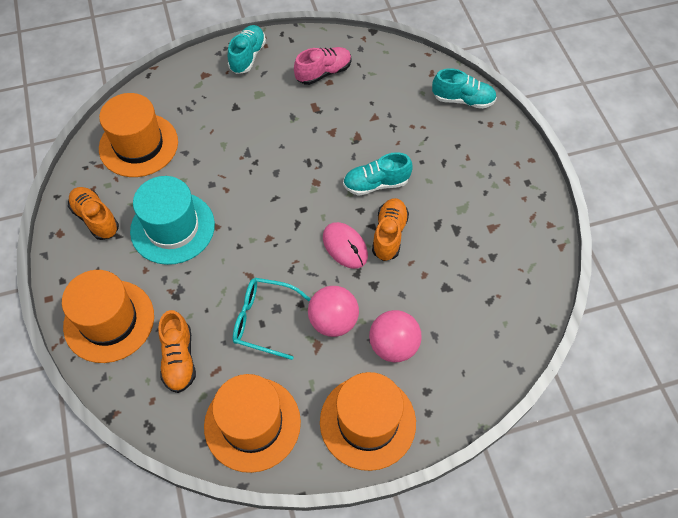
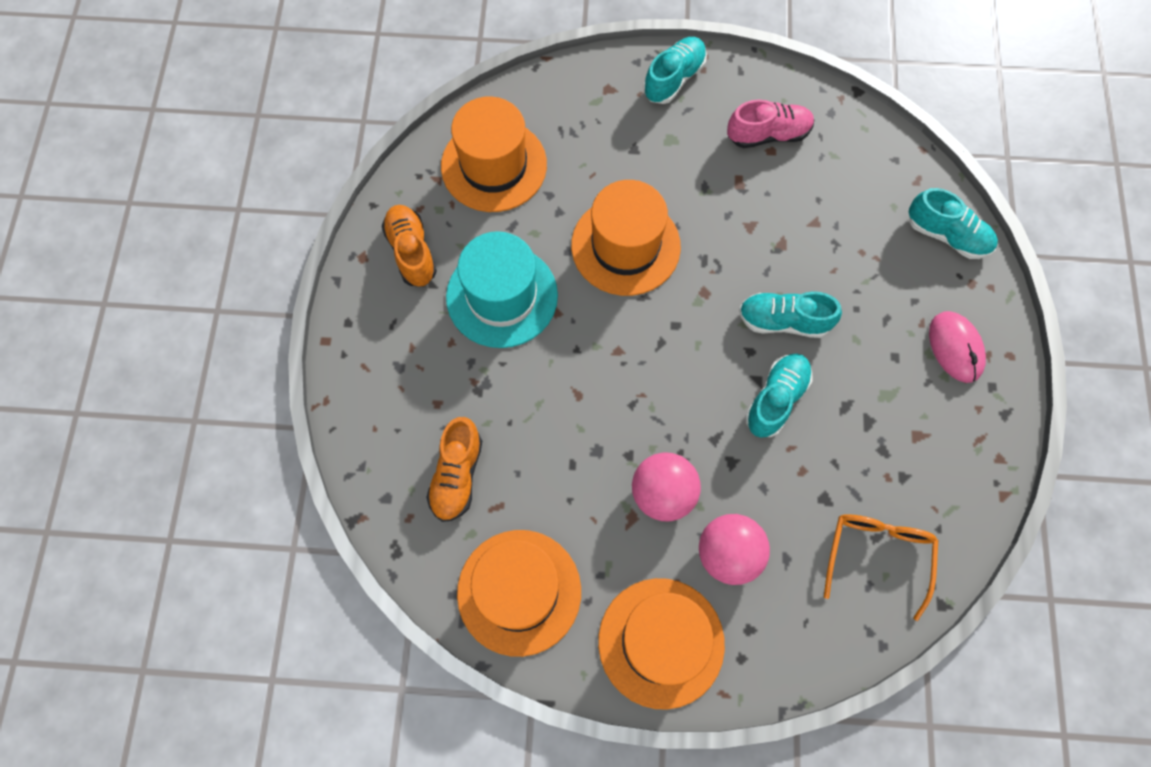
camera: 20 degrees right, 10 degrees up
orange hat [62,270,154,363] -> orange hat moved to [571,180,681,296]
turquoise glasses [233,278,310,360] -> none
pink mouse [323,222,368,269] -> pink mouse moved to [929,311,986,383]
orange shoe [372,198,409,261] -> turquoise shoe [745,354,812,438]
none -> orange glasses [824,514,938,621]

